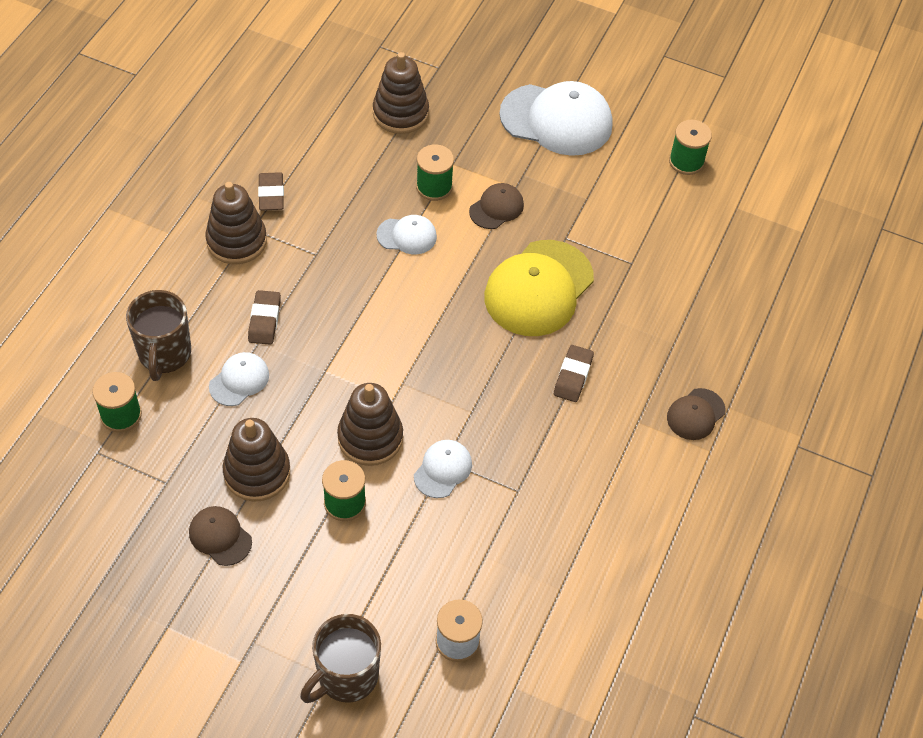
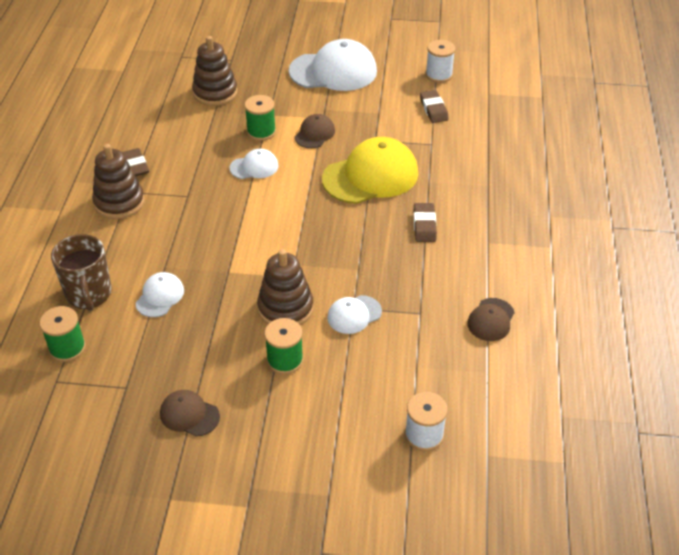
camera: 15 degrees left, 10 degrees down
brown stacking toy [223,418,290,502] -> none
brown eraser [248,290,281,345] -> brown eraser moved to [420,90,449,123]
brown mug [300,614,381,703] -> none
white cap [414,440,472,498] -> white cap turned 135 degrees counterclockwise [327,295,382,334]
yellow cap [484,240,594,336] -> yellow cap turned 135 degrees counterclockwise [322,137,418,204]
brown cap [667,388,726,440] -> brown cap moved to [467,298,515,341]
green spool [669,120,712,175] -> white spool [425,40,455,83]

